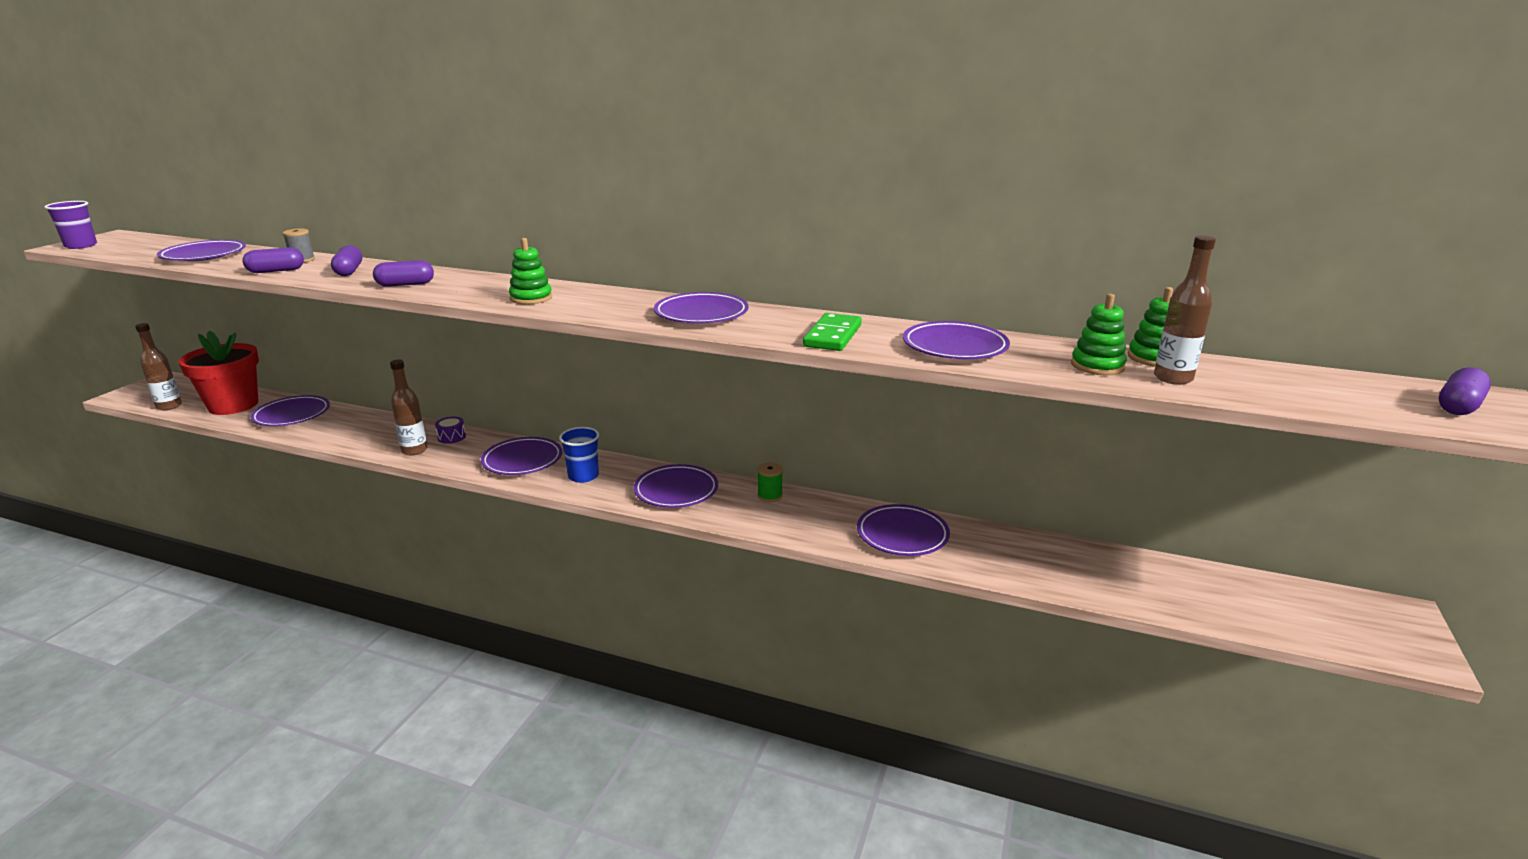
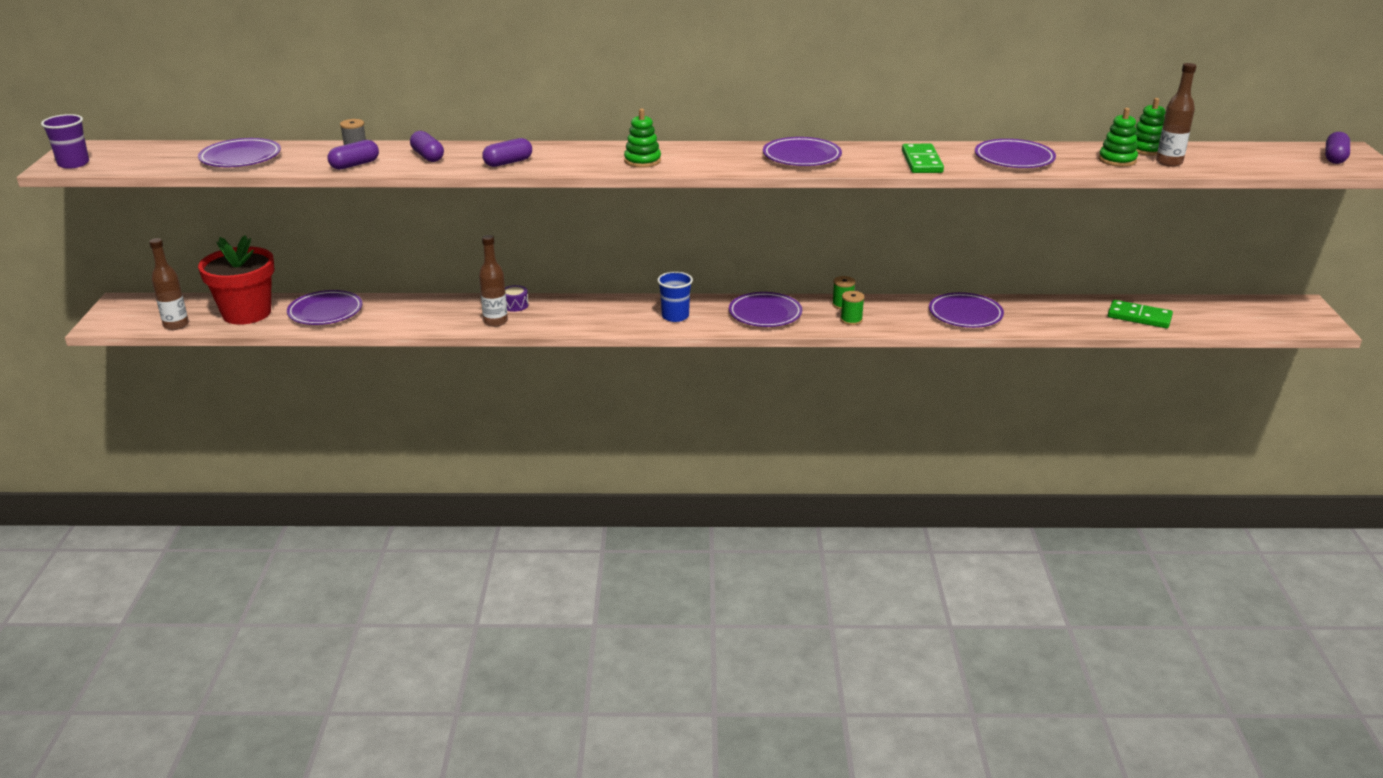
camera: 20 degrees left, 5 degrees up
purple plate [481,437,562,475] -> none
none -> green spool [840,291,865,325]
none -> green domino [1108,300,1173,328]

